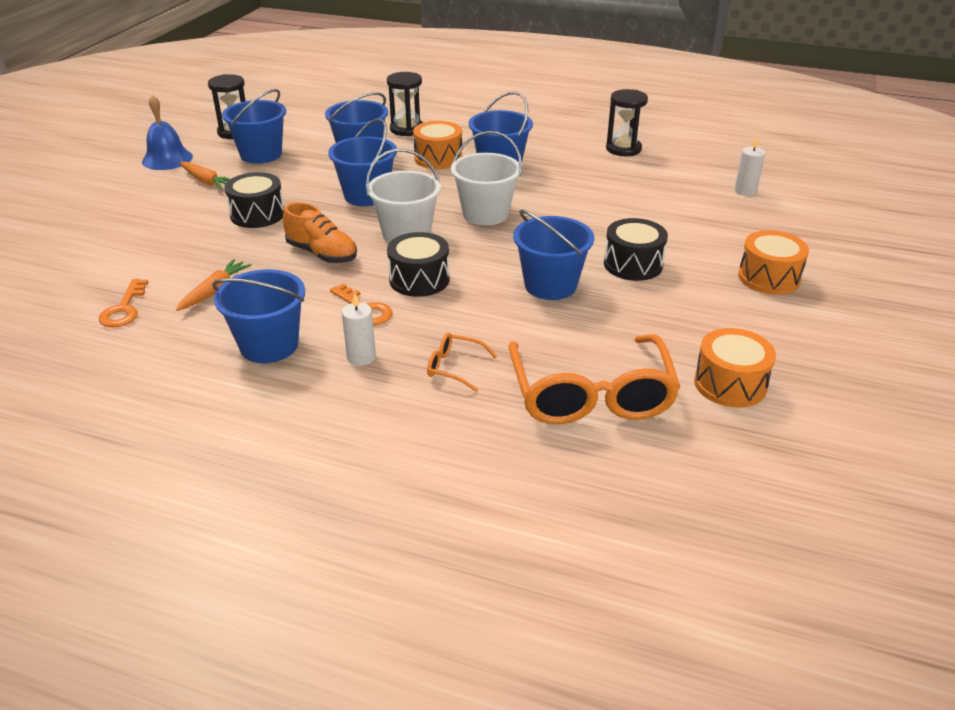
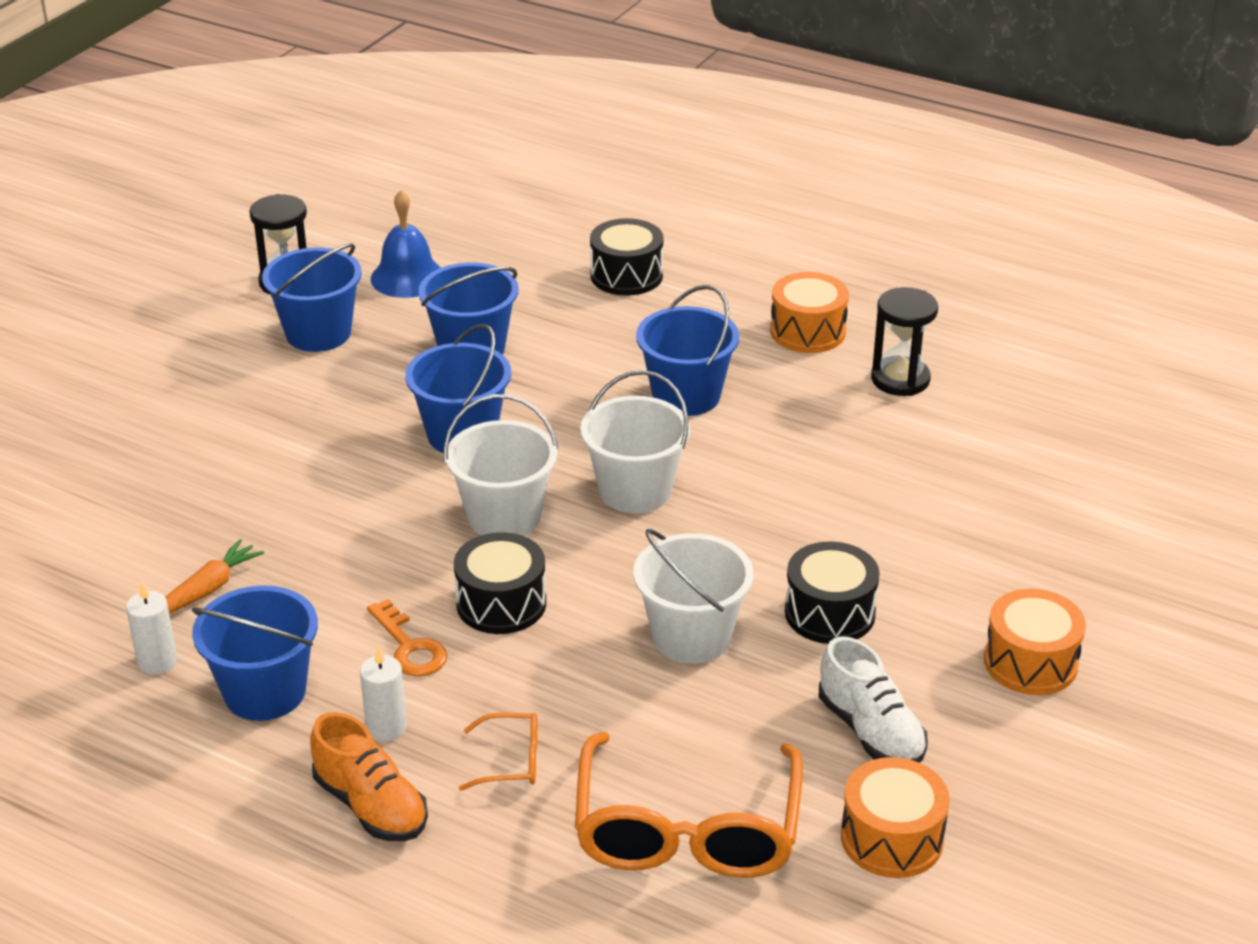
camera: 10 degrees right, 0 degrees up
orange key [99,279,148,328] -> none
blue bell [142,95,193,170] -> blue bell moved to [371,190,441,298]
orange carrot [180,161,230,189] -> none
black drum [224,172,284,228] -> black drum moved to [590,218,663,296]
orange shoe [283,202,357,263] -> orange shoe moved to [310,712,428,841]
black hourglass [387,72,423,136] -> none
orange drum [413,121,462,169] -> orange drum moved to [770,272,849,353]
orange glasses [427,333,497,392] -> orange glasses turned 150 degrees clockwise [459,713,538,791]
blue bucket [513,209,594,300] -> white bucket [633,529,753,664]
white candle [735,136,765,196] -> white candle moved to [126,582,177,675]
none -> white shoe [819,636,928,763]

